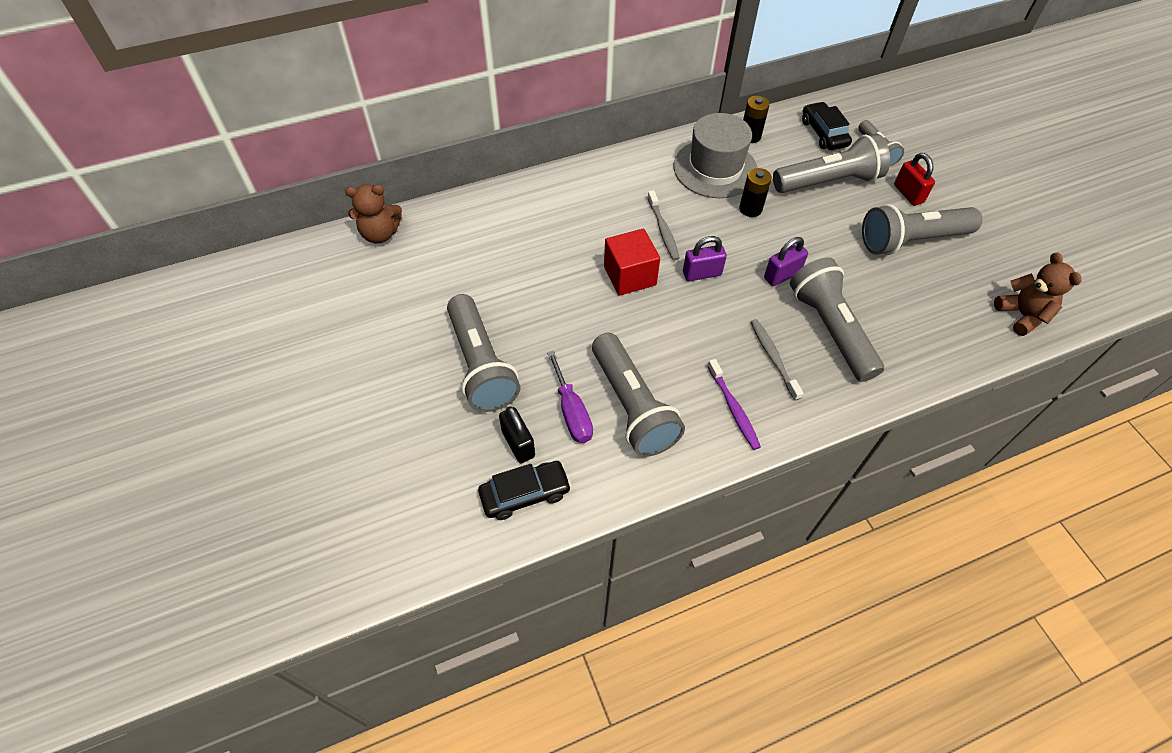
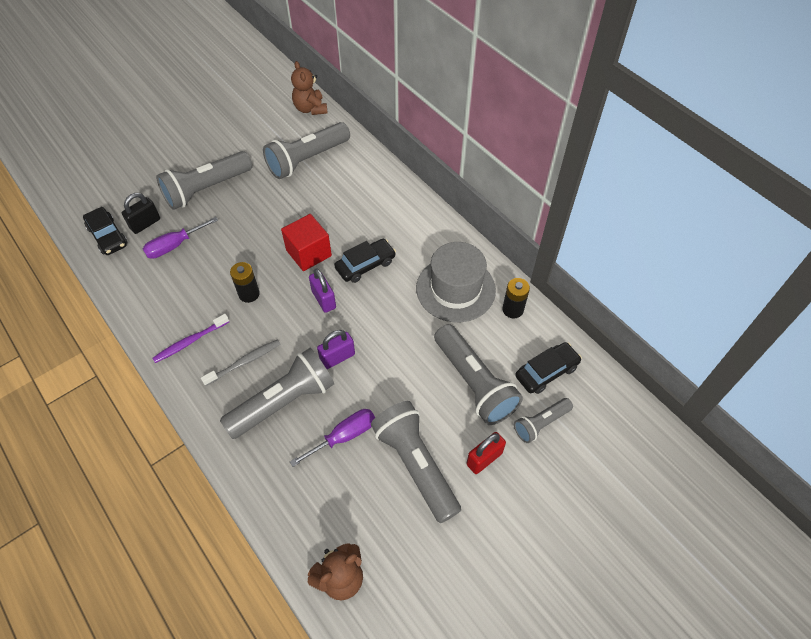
camera: 75 degrees right, 0 degrees up
grey flashlight [592,333,685,457] -> grey flashlight moved to [263,122,350,179]
grey toothbrush [647,190,680,261] -> black car [334,239,396,283]
black battery [739,168,772,217] -> black battery moved to [230,262,260,303]
purple padlock [764,237,808,286] -> purple padlock turned 75 degrees counterclockwise [317,330,355,369]
none -> purple screwdriver [290,409,375,467]

